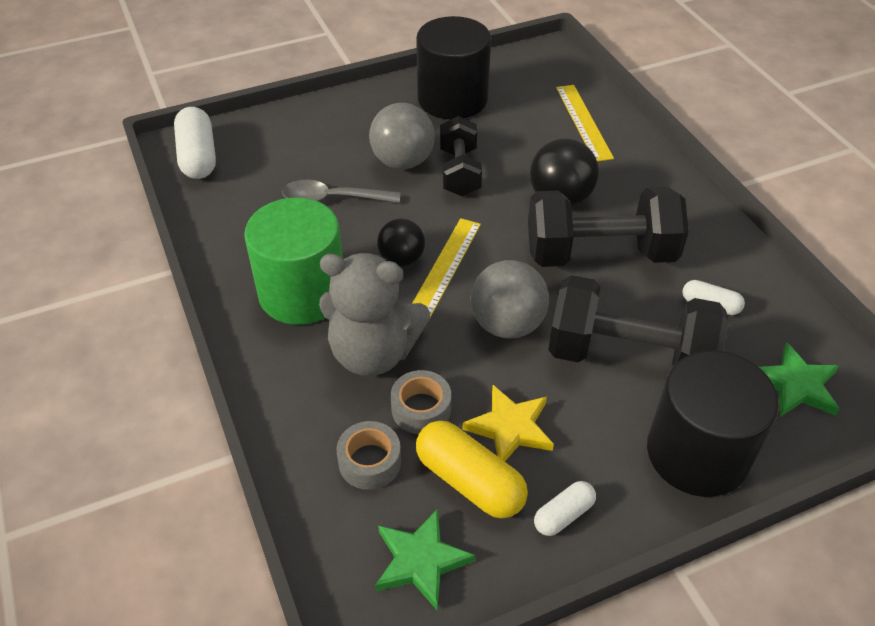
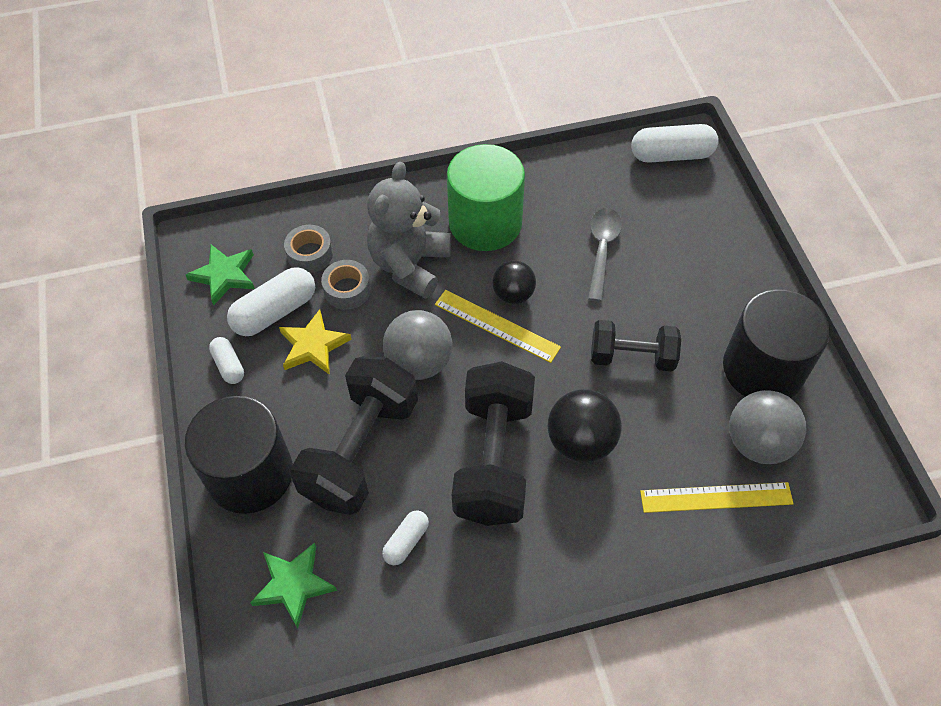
camera: 100 degrees right, 10 degrees up
grey ball [369,103,435,169] -> grey ball moved to [729,390,806,464]
yellow capsule [416,421,528,519] -> white capsule [227,267,315,336]

